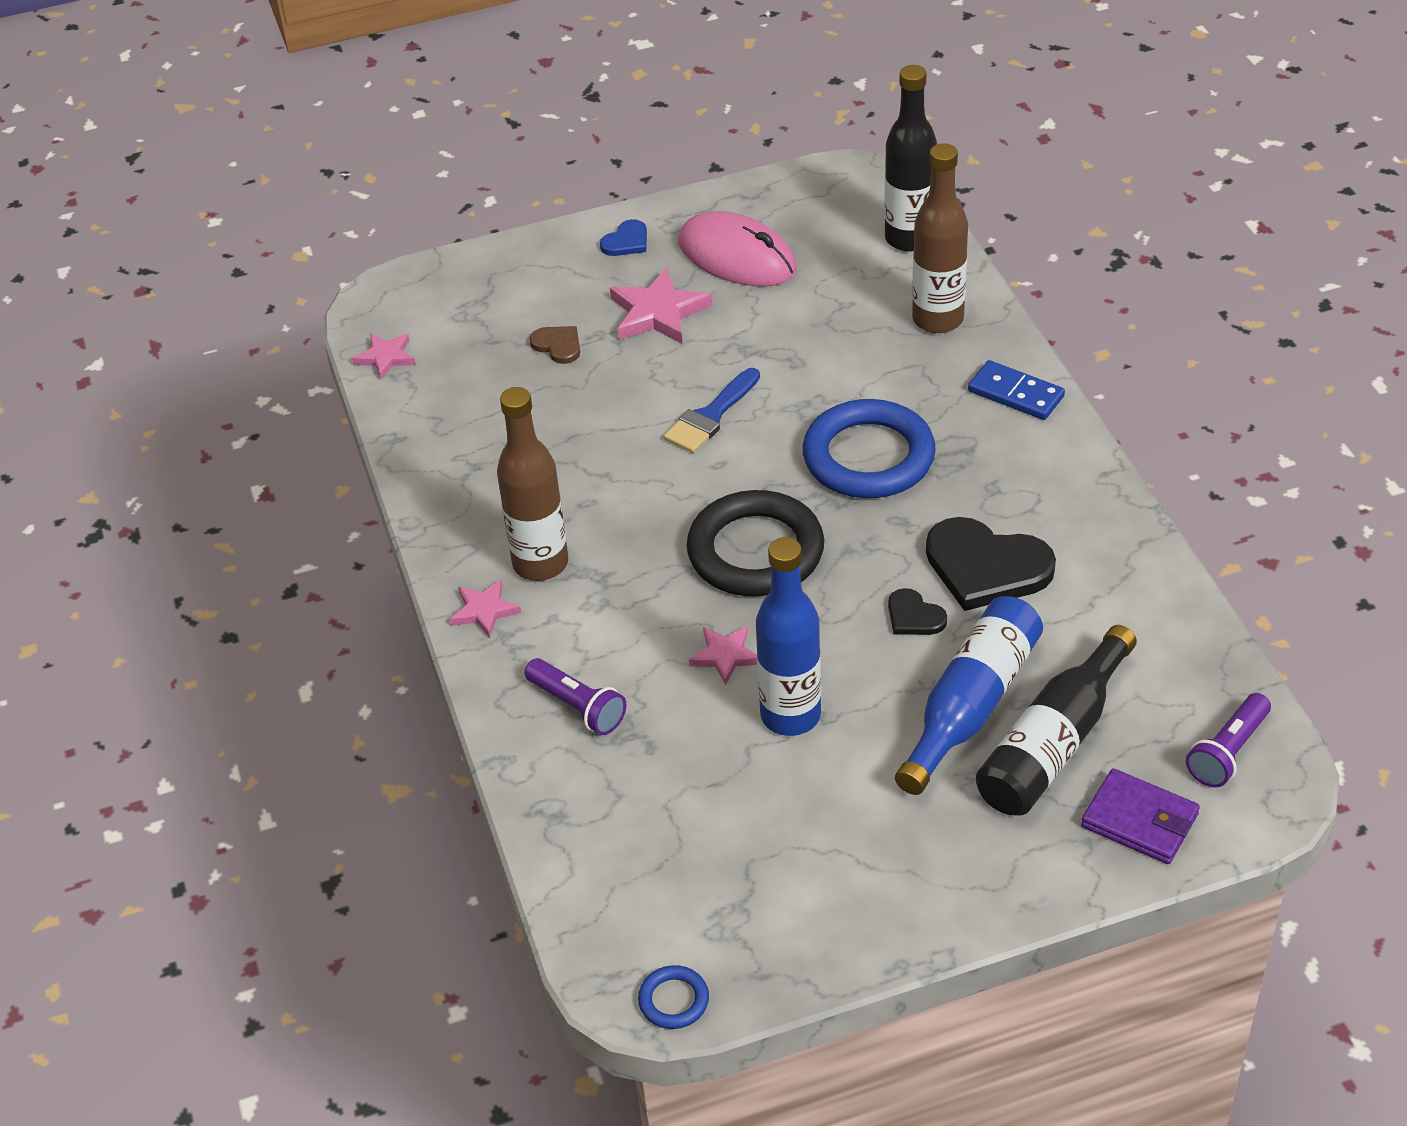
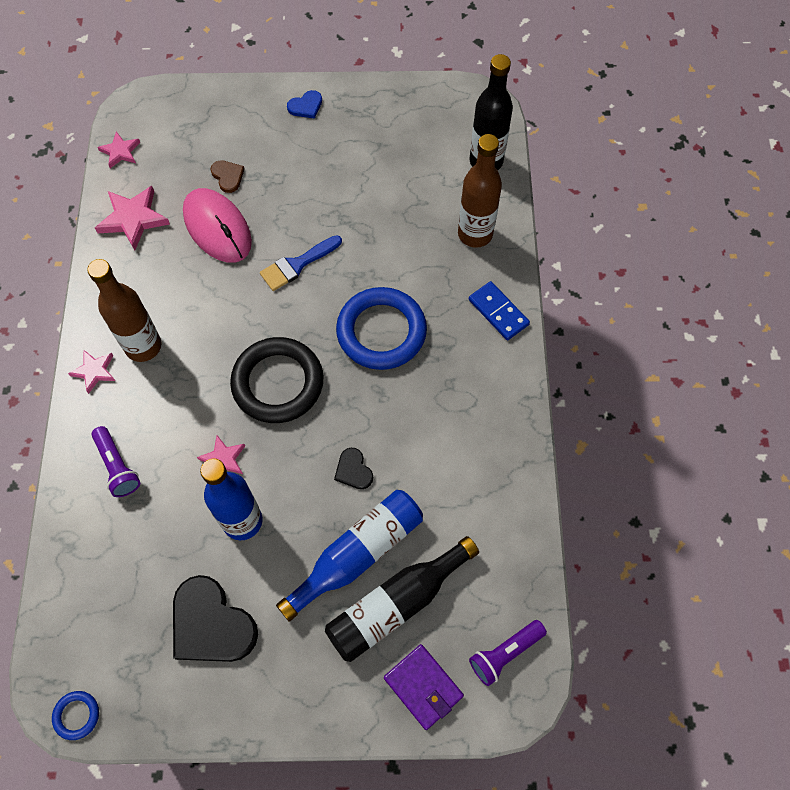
camera: 15 degrees right, 20 degrees up
pink star [610,267,712,344] -> pink star moved to [95,186,170,250]
pink mouse [679,211,797,287] -> pink mouse moved to [183,188,252,263]
black heart [926,517,1056,611] -> black heart moved to [173,575,258,662]

